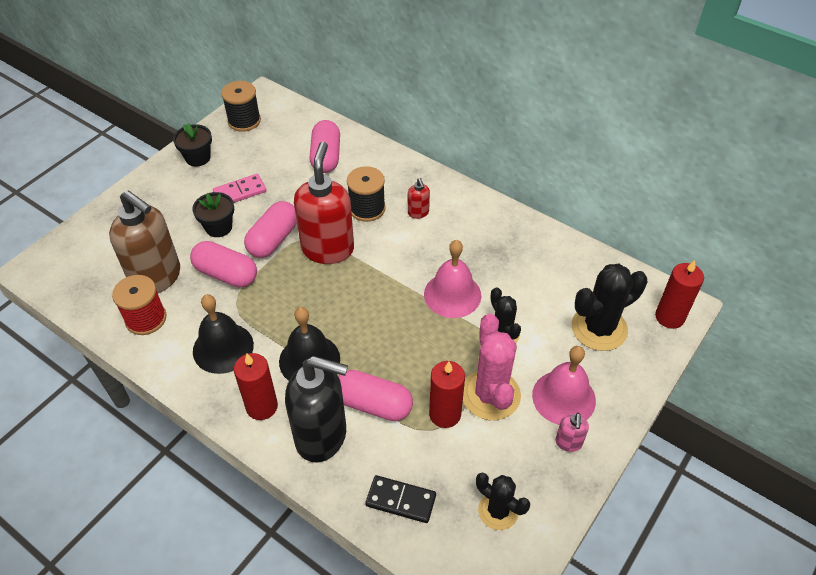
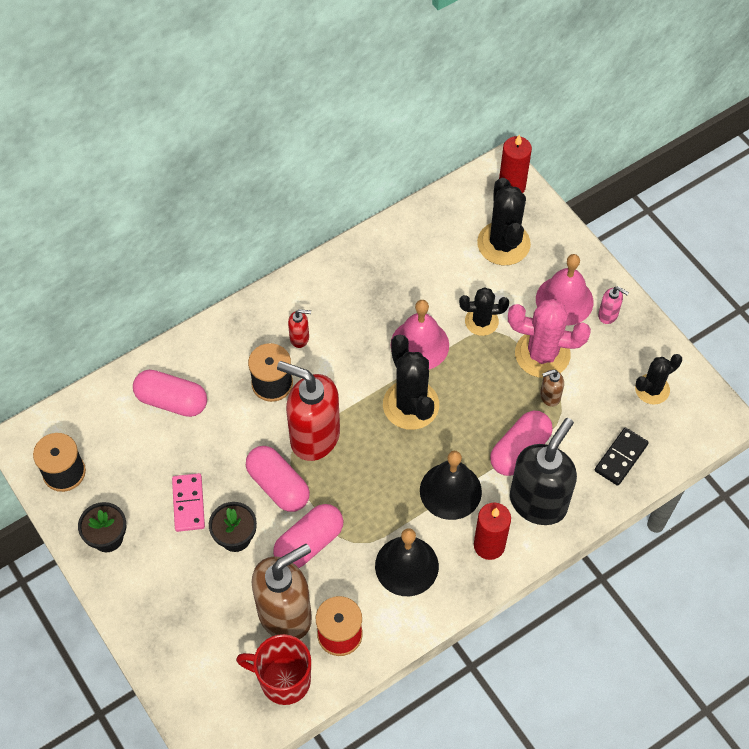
camera: 70 degrees left, 10 degrees up
red candle [429,361,465,428] -> brown soap dispenser [540,370,564,407]
none -> red mug [236,634,311,705]
none -> black cactus [383,334,439,430]

